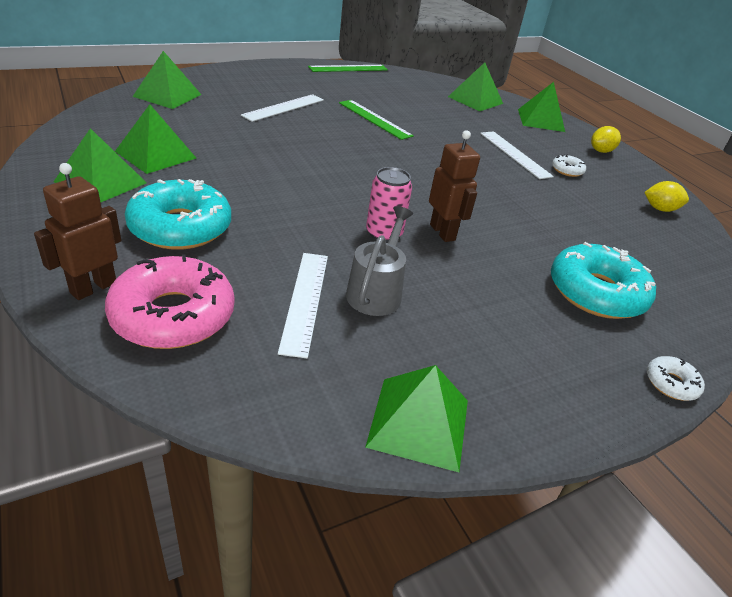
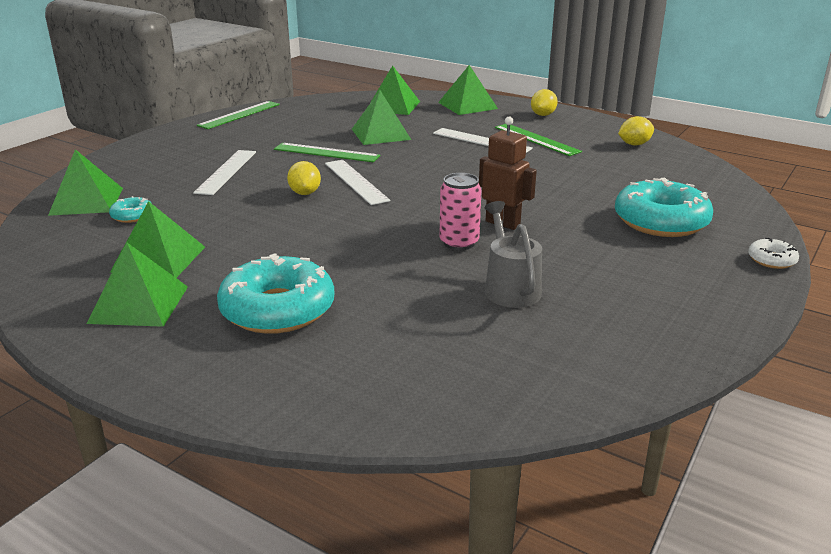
camera: 25 degrees left, 10 degrees down
brown robot [34,163,121,300] -> none
pink donut [105,254,234,349] -> none
white ruler [278,253,328,358] -> white ruler moved to [325,160,390,205]
green pyramid [365,365,468,472] -> green pyramid moved to [352,90,411,145]
white donut [552,155,586,177] -> green ruler [495,124,582,156]
none -> turquoise donut [109,196,151,223]
none -> yellow lemon [287,161,321,195]

